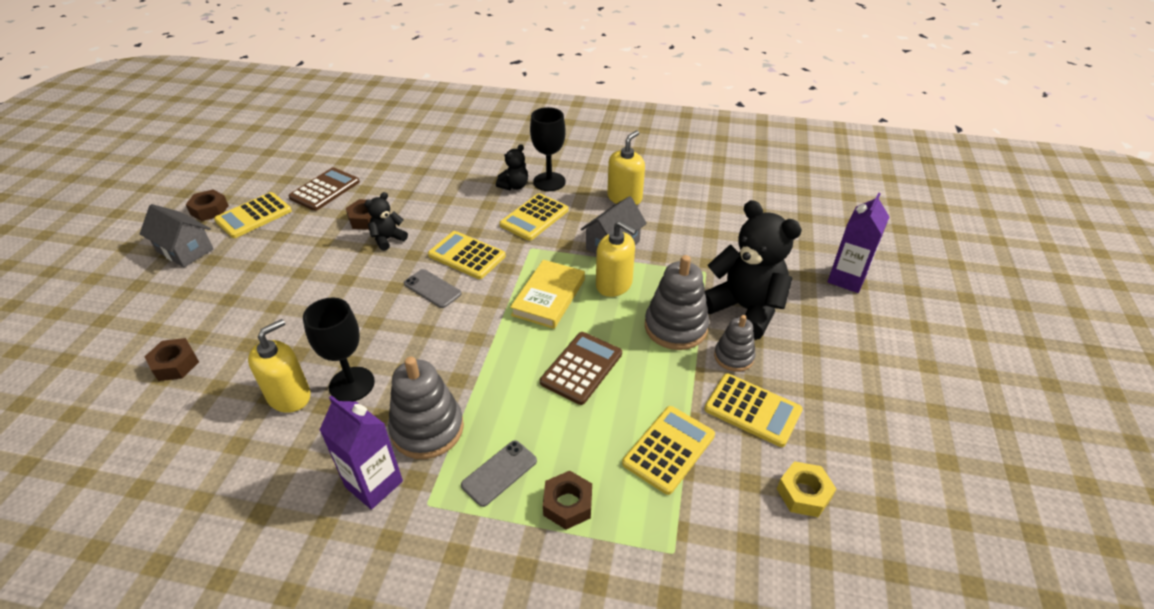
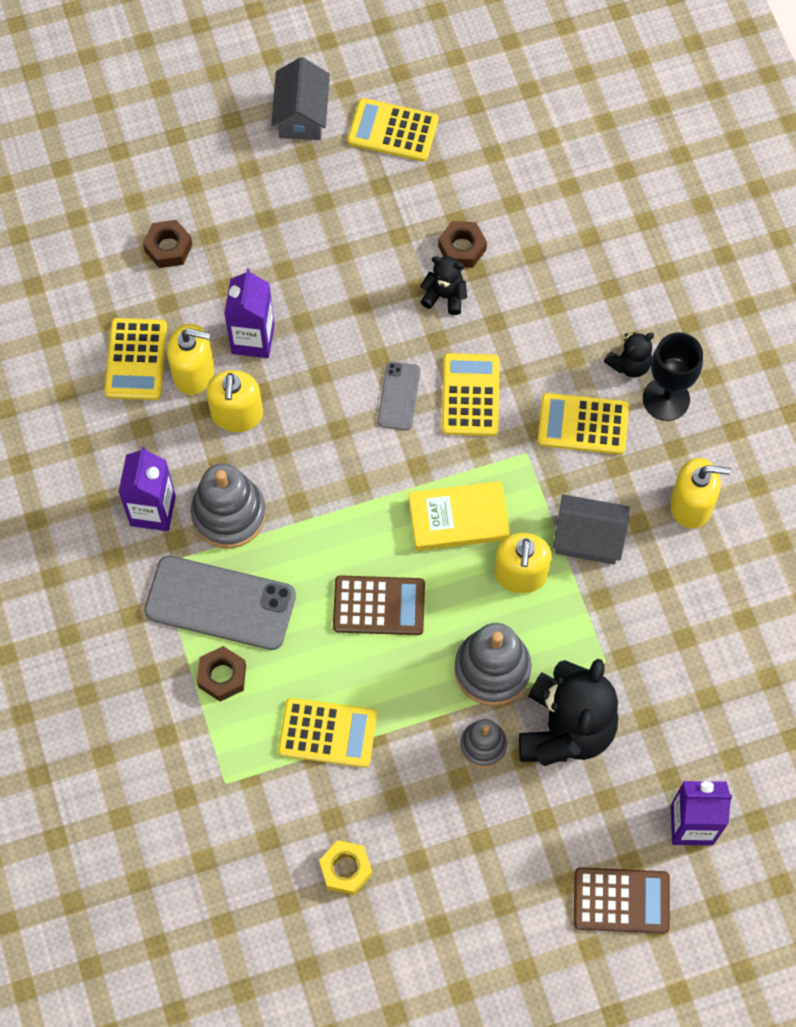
camera: 60 degrees right, 25 degrees up
brown nut [185,190,229,221] -> none
brown calculator [288,167,360,211] -> brown calculator moved to [574,867,670,934]
black goblet [303,297,375,401] -> yellow soap dispenser [206,370,263,432]
grey phone [461,440,537,507] -> grey phone [144,556,296,650], size x1.93
black teddy bear [496,144,528,190] -> black teddy bear turned 45 degrees counterclockwise [604,332,654,378]
yellow calculator [704,373,803,447] -> yellow calculator moved to [104,318,167,400]
none -> purple carton [224,268,275,358]

